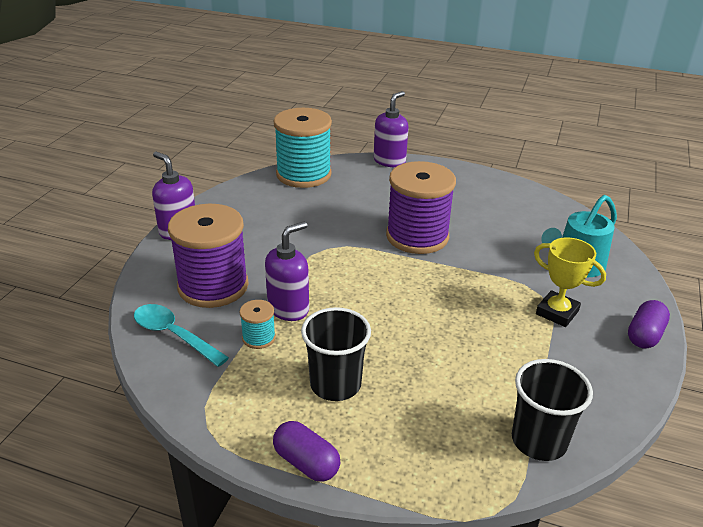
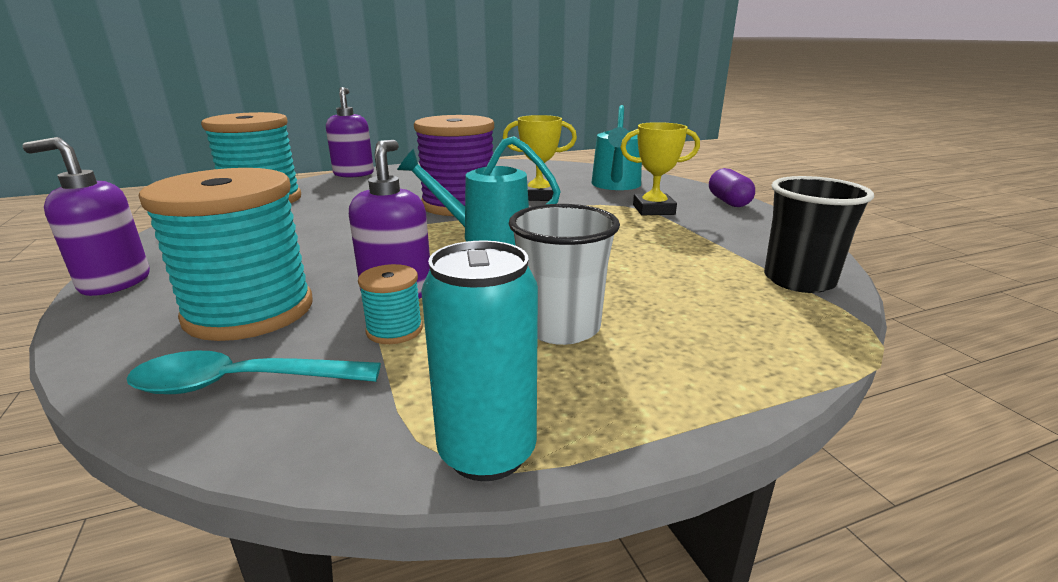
camera: 40 degrees left, 10 degrees down
purple spool [168,204,249,308] -> turquoise spool [139,168,313,341]
purple capsule [273,421,340,482] -> none
black cup [301,307,371,401] -> white cup [509,204,620,345]
none -> turquoise watering can [397,136,561,246]
none -> turquoise can [421,241,538,481]
none -> yellow trophy [503,115,577,201]

